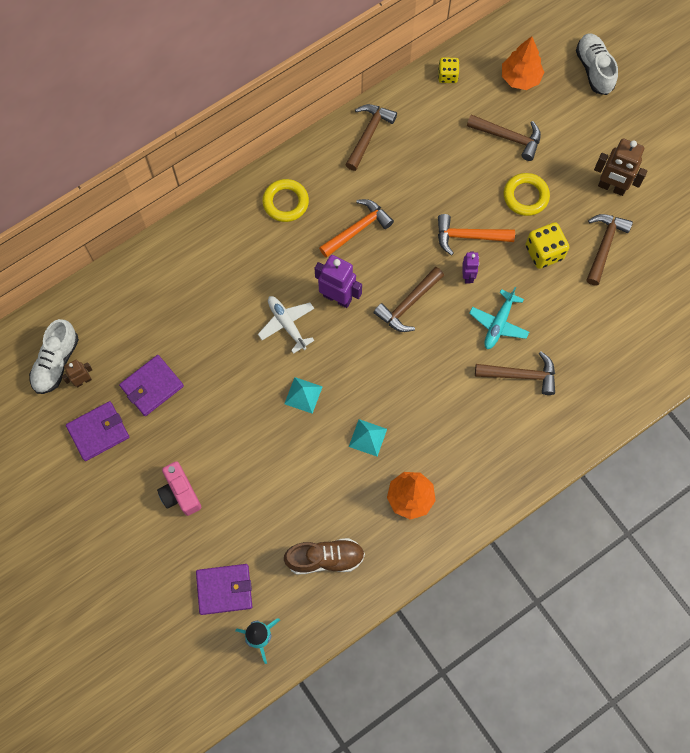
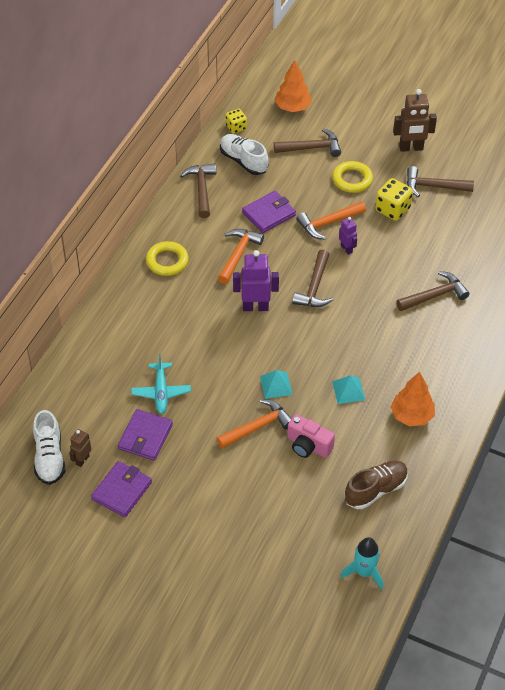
camera: 30 degrees left, 20 degrees down
pink camera [157,461,202,516] -> pink camera moved to [287,414,335,458]
purple wallet [196,564,252,615] -> purple wallet moved to [242,191,296,233]
white plane [258,296,314,354] -> none
turquoise plane [469,287,529,349] -> turquoise plane moved to [131,354,191,414]
white shoe [576,33,618,95] -> white shoe moved to [220,134,269,175]
brown hammer [587,214,633,285] -> brown hammer turned 75 degrees counterclockwise [407,166,474,197]
none -> orange hammer [216,399,292,449]

